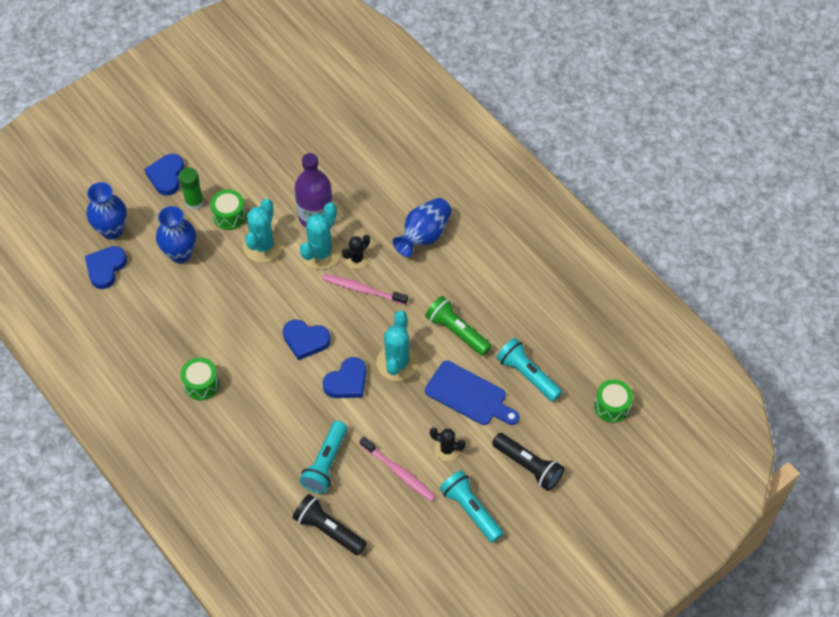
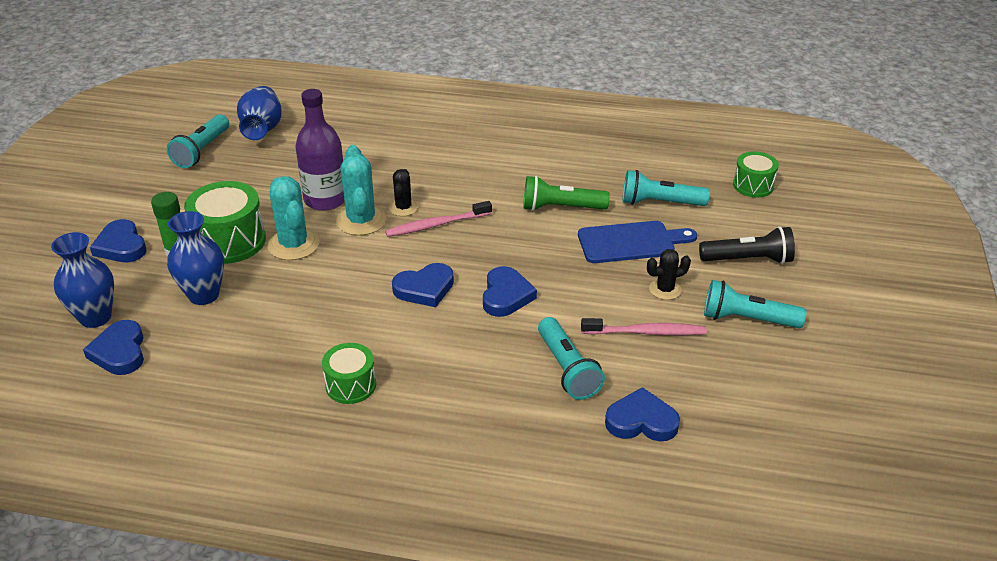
camera: 40 degrees left, 20 degrees down
green drum [210,189,246,230] -> green drum [184,181,266,264], size x1.64
black flashlight [292,494,367,555] -> blue heart [605,387,680,441]
turquoise cactus [376,310,418,381] -> none
blue vase [393,198,452,257] -> blue vase moved to [237,86,282,140]
none -> turquoise flashlight [167,115,229,168]

